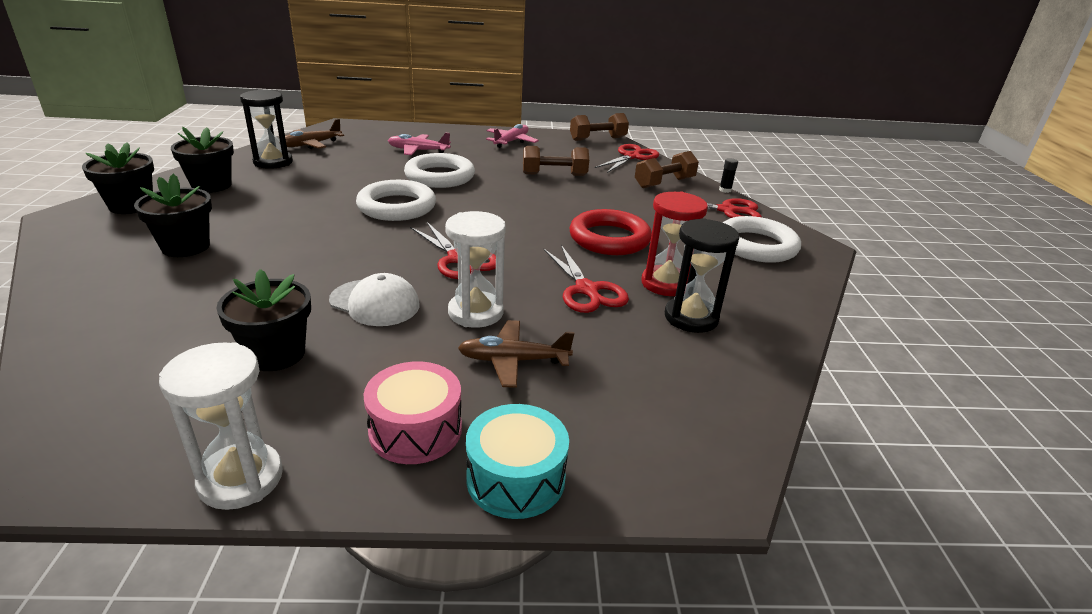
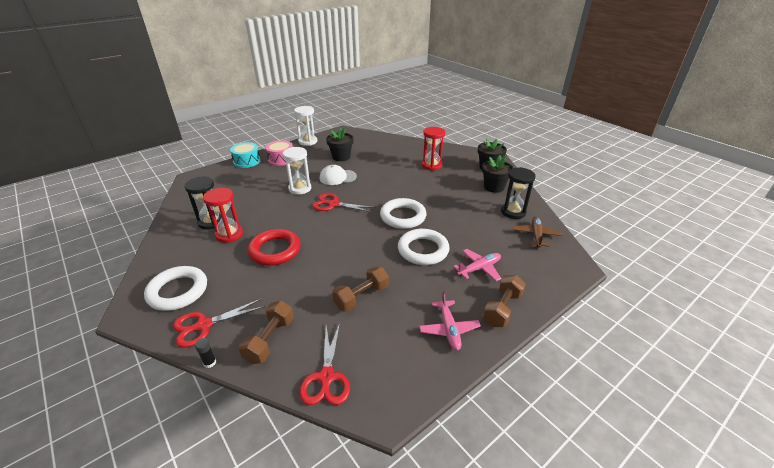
camera: 145 degrees right, 5 degrees up
black flower pot [134,174,212,257] -> red hourglass [422,127,445,171]
brown plane [458,320,574,388] -> none
red scissors [543,245,629,313] -> none
brown dumbbell [570,113,629,141] -> brown dumbbell moved to [483,275,525,327]

